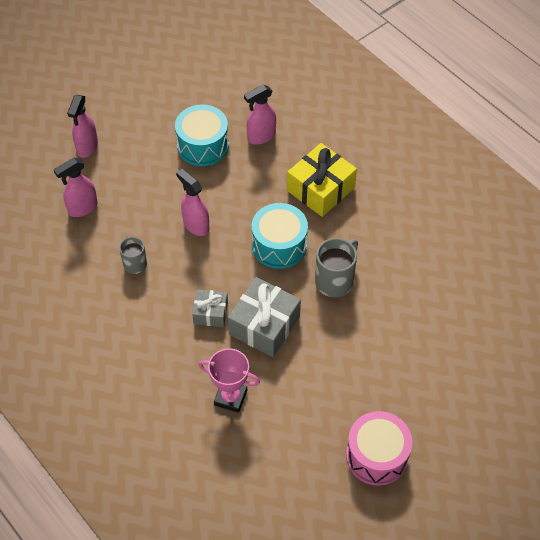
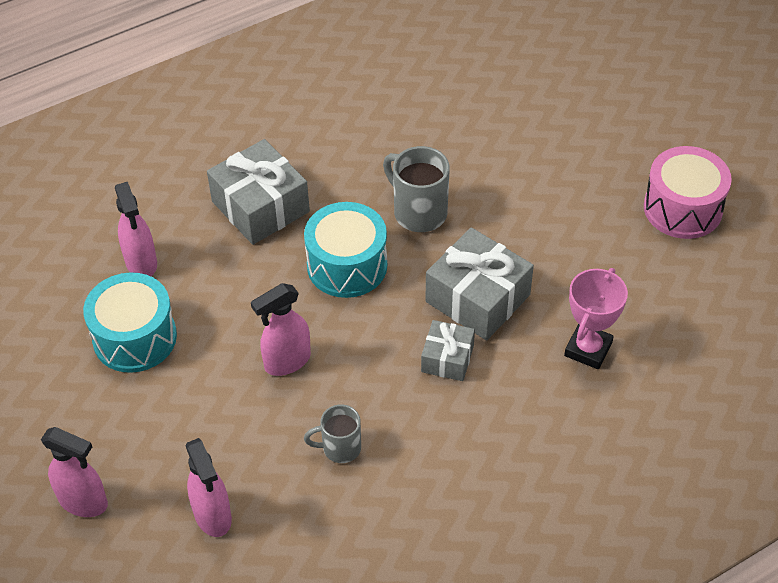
camera: 80 degrees left, 5 degrees down
yellow gift [287,143,357,217] -> grey gift [207,139,310,245]

